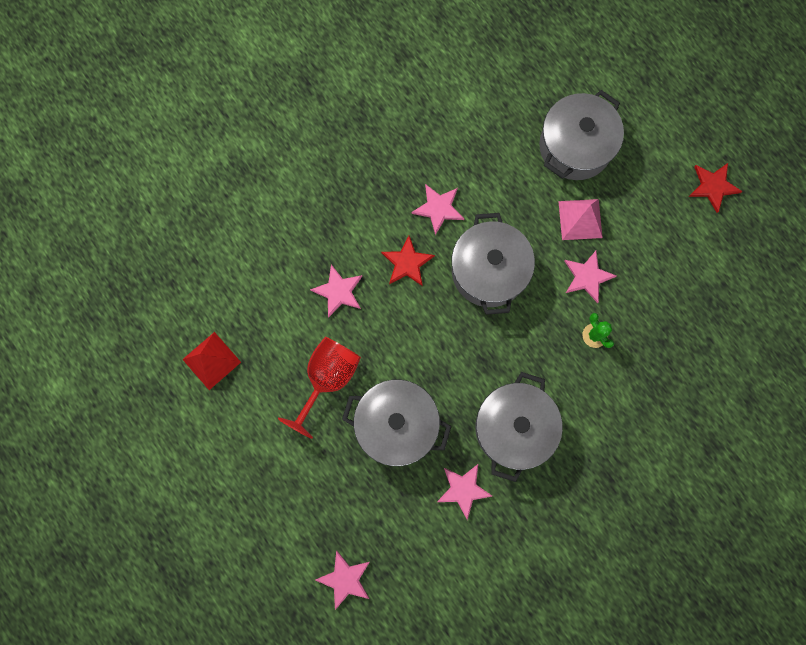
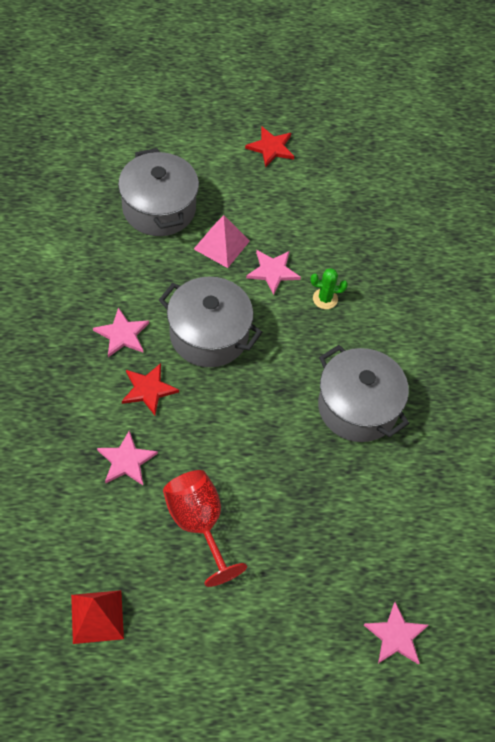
camera: 60 degrees left, 20 degrees down
grey pot [342,380,452,466] -> none
pink star [437,464,492,520] -> none

